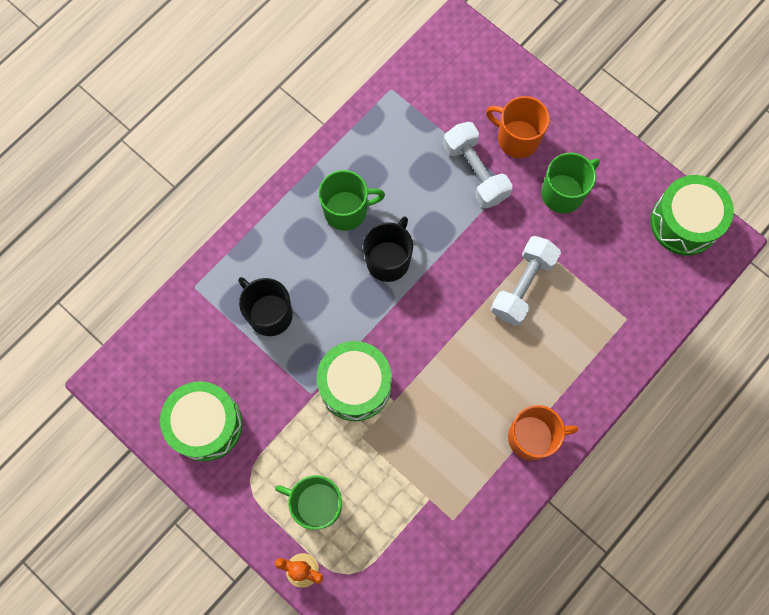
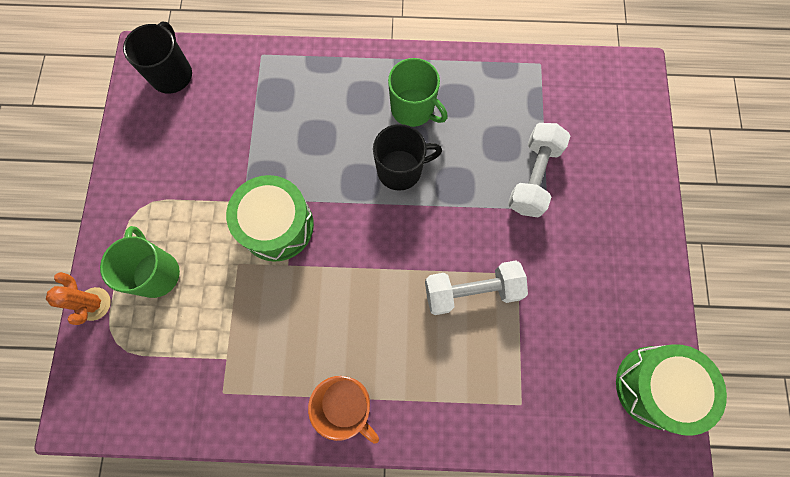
camera: 50 degrees right, 0 degrees up
green drum [160,381,243,461] -> none
black mug [238,277,293,336] -> black mug moved to [123,21,192,94]
orange mug [486,96,550,158] -> none
green mug [541,152,600,213] -> none

